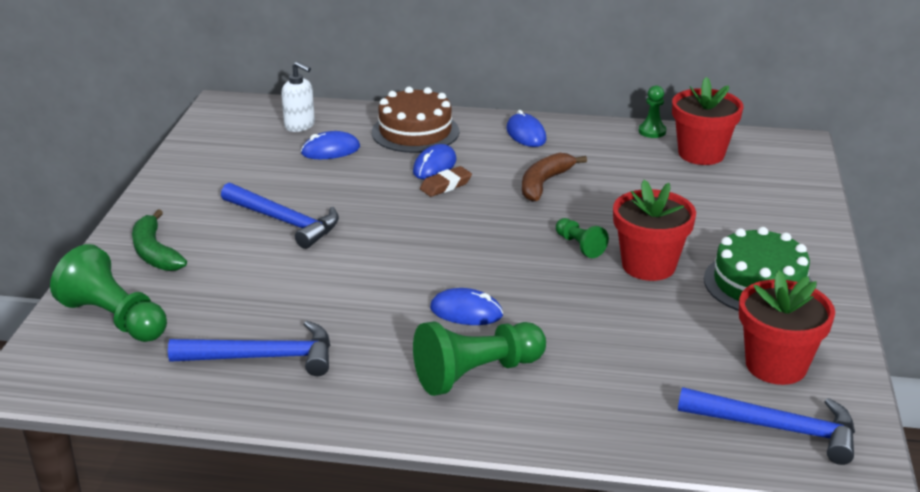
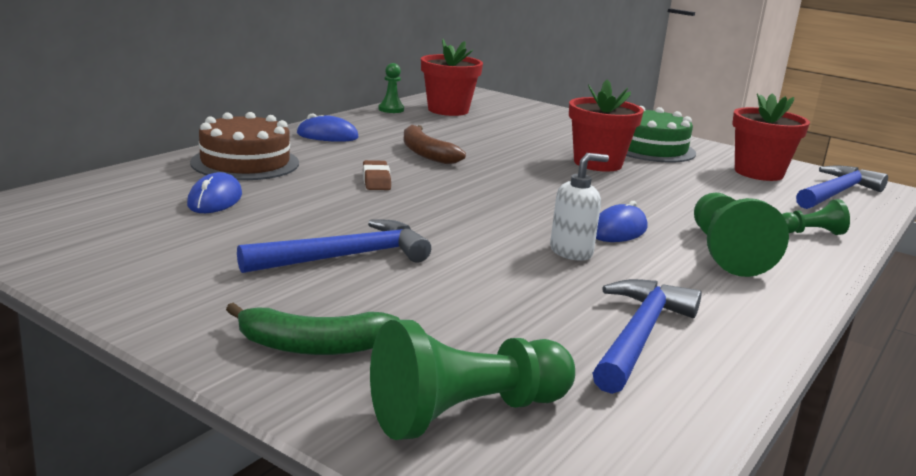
camera: 65 degrees left, 10 degrees down
white soap dispenser [281,61,315,132] -> white soap dispenser moved to [550,153,609,261]
blue mouse [413,144,457,180] -> none
green pawn [556,218,609,258] -> green pawn moved to [782,199,850,235]

